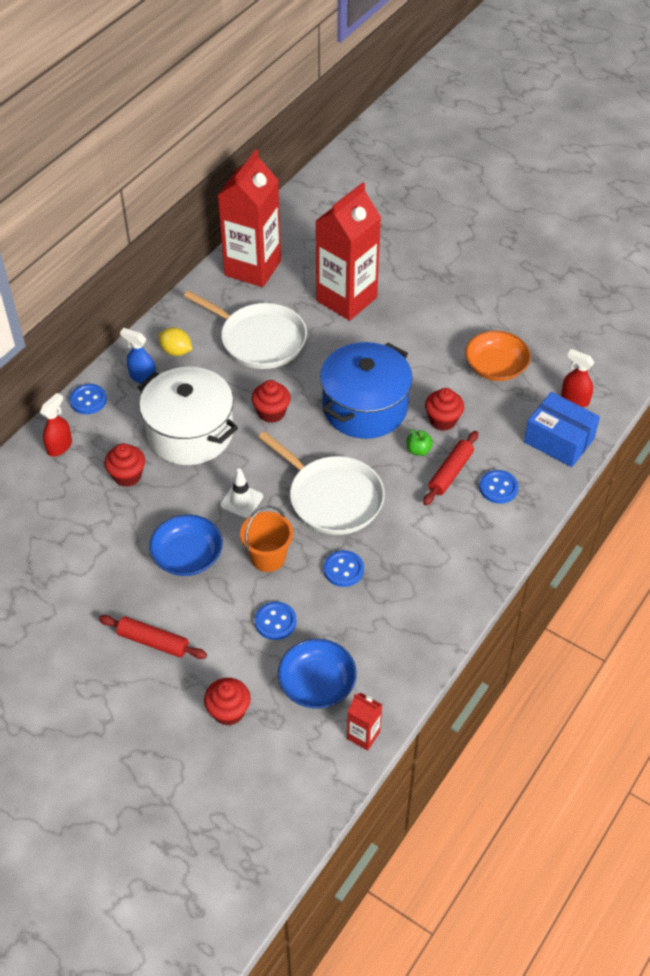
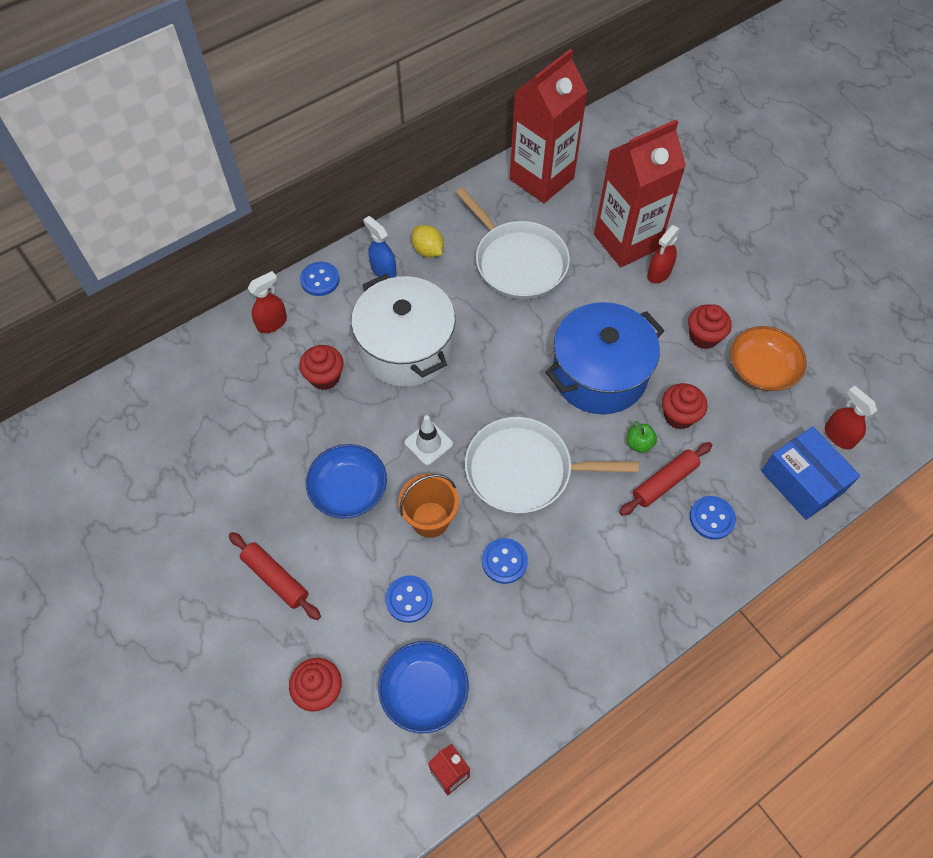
camera: 20 degrees right, 10 degrees up
red cupcake [251,380,291,423] -> red cupcake moved to [688,304,732,349]
white pan [258,431,385,535] -> white pan turned 120 degrees clockwise [465,417,639,514]
none -> red spray bottle [647,225,681,284]

